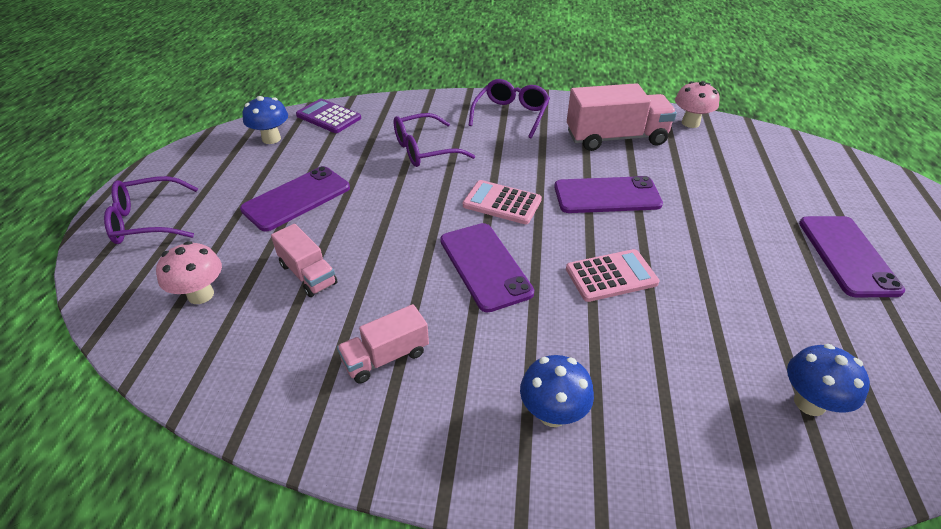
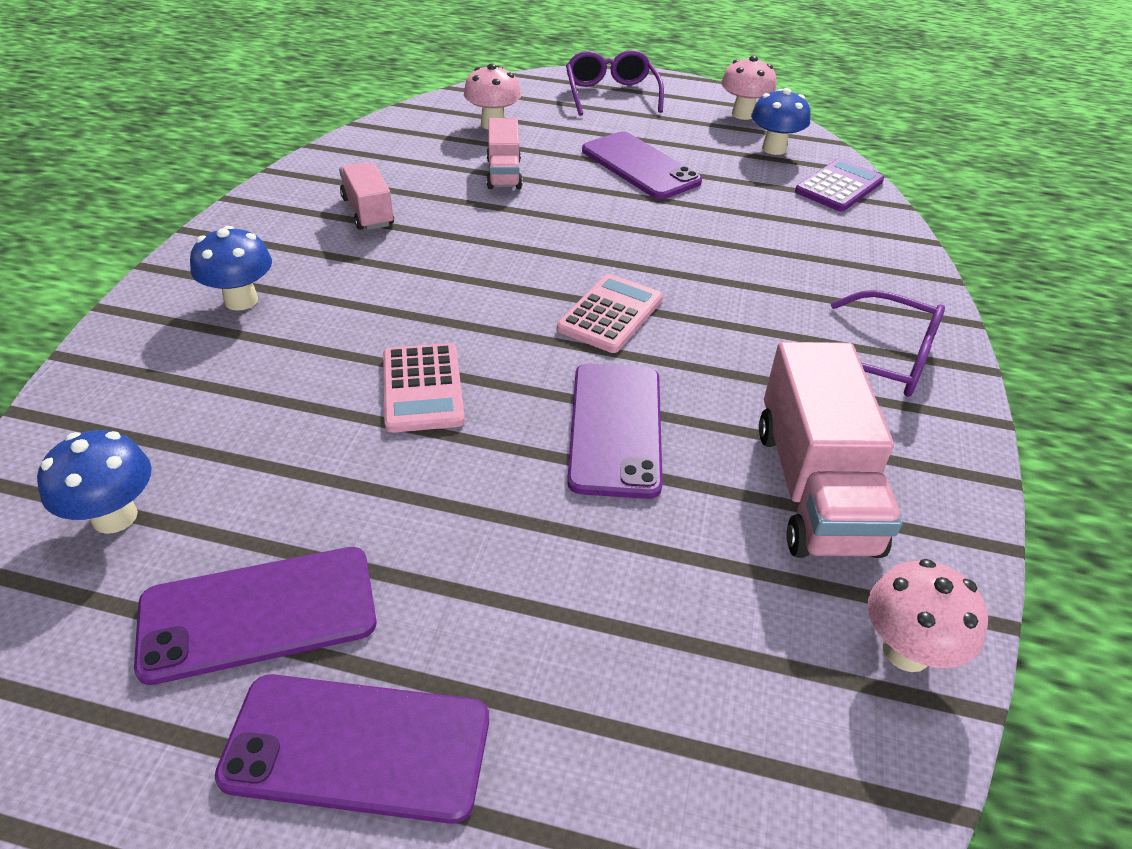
camera: 95 degrees right, 0 degrees up
pink truck [271,224,337,297] -> pink truck turned 60 degrees counterclockwise [487,118,523,189]
purple glasses [393,113,475,167] -> none
purple phone [440,223,534,312] -> purple phone moved to [134,547,377,685]
none -> pink mushroom [721,56,776,120]

